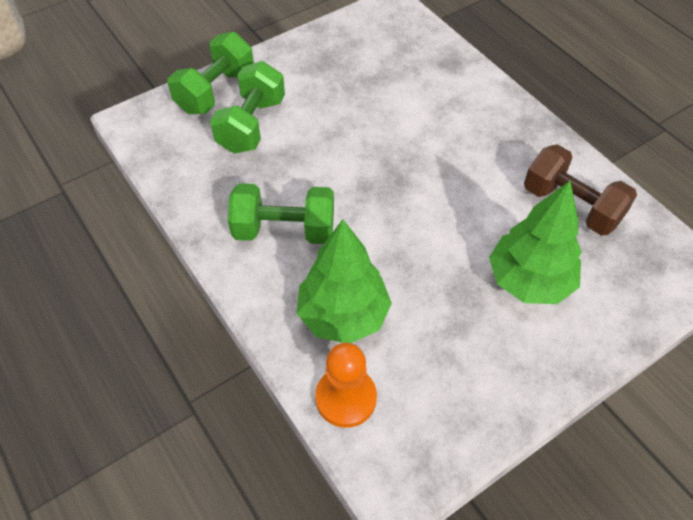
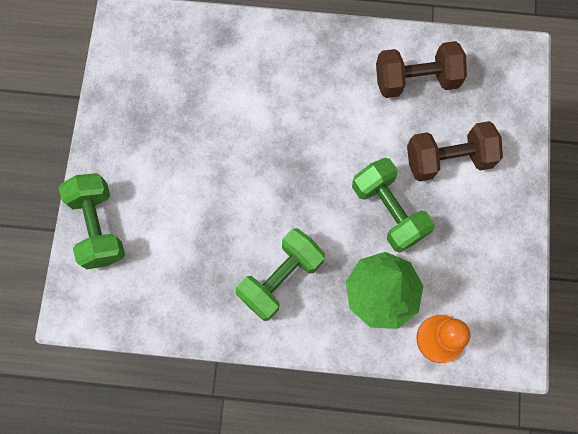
camera: 50 degrees left, 20 degrees up
green dumbbell [210,61,285,154] -> green dumbbell moved to [352,158,435,252]
green tree [489,181,582,304] -> brown dumbbell [407,121,503,182]

